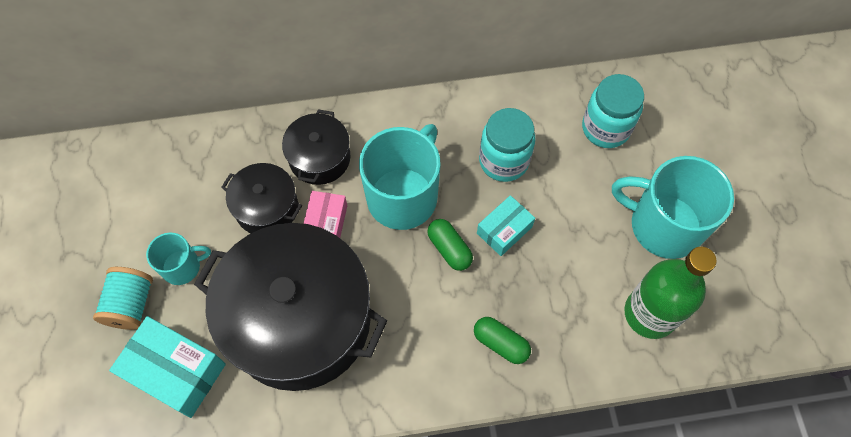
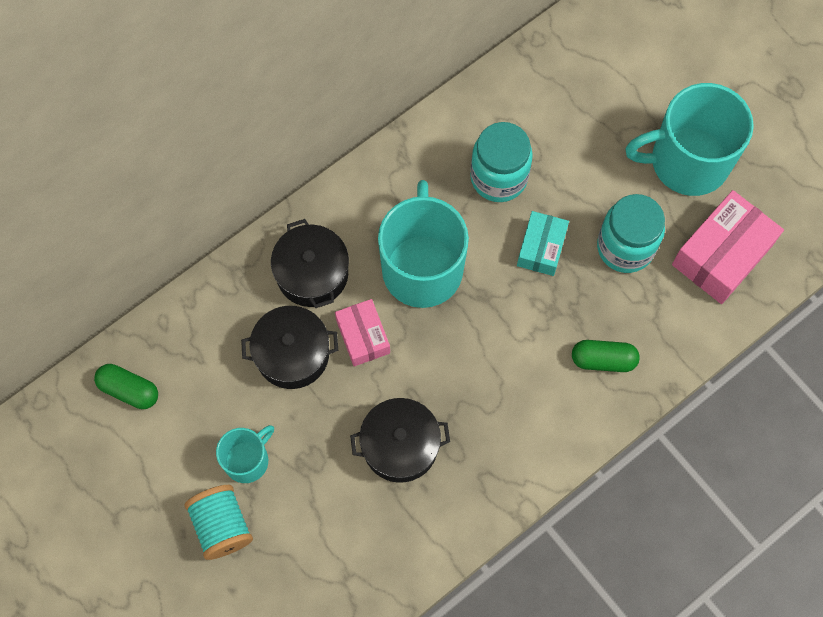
camera: 30 degrees left, 5 degrees up
turquoise box [109,316,226,418] -> none
black pot [194,223,387,391] -> black pot [350,398,450,483], size x0.47
green capsule [427,219,473,271] -> green capsule moved to [94,364,158,409]
turquoise jar [582,74,644,148] -> turquoise jar moved to [597,194,665,273]
green bottle [624,247,717,339] -> pink box [672,190,784,304]

